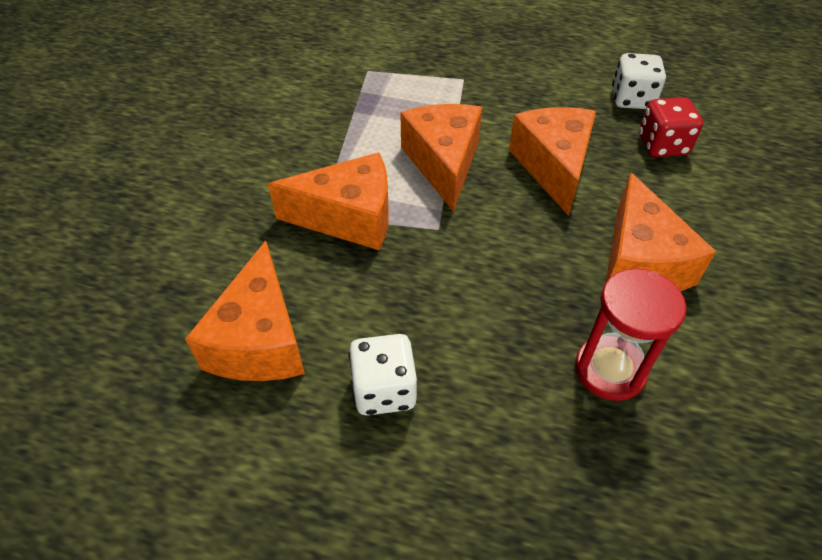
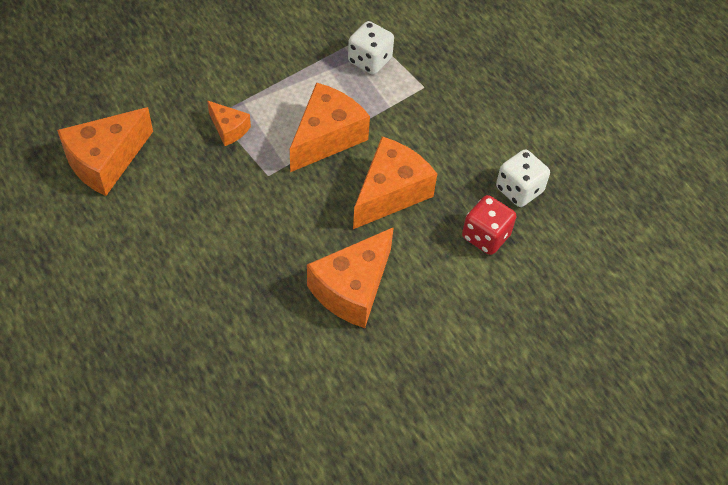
camera: 40 degrees right, 5 degrees up
orange cheese [268,152,389,251] -> orange cheese [207,101,251,146], size x0.53
white dice [349,334,417,416] -> white dice moved to [348,21,394,75]
red hourglass [575,268,686,401] -> none

